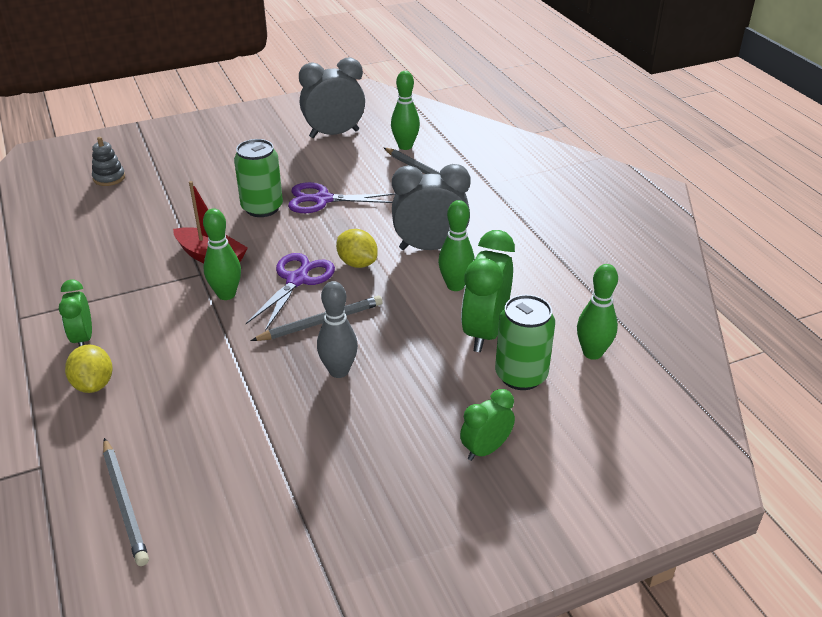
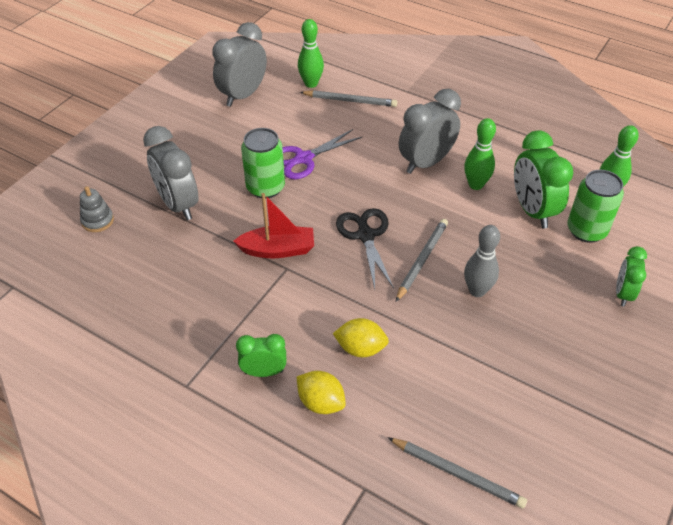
camera: 35 degrees left, 10 degrees up
green clock [59,279,92,347] -> green clock turned 135 degrees clockwise [236,334,286,377]
green bowling pin [203,208,241,300] -> none
purple scissors [246,253,335,331] -> black scissors [336,208,394,289]
yellow lemon [336,229,378,268] -> yellow lemon moved to [333,318,389,357]
none -> grey clock [143,126,198,220]

